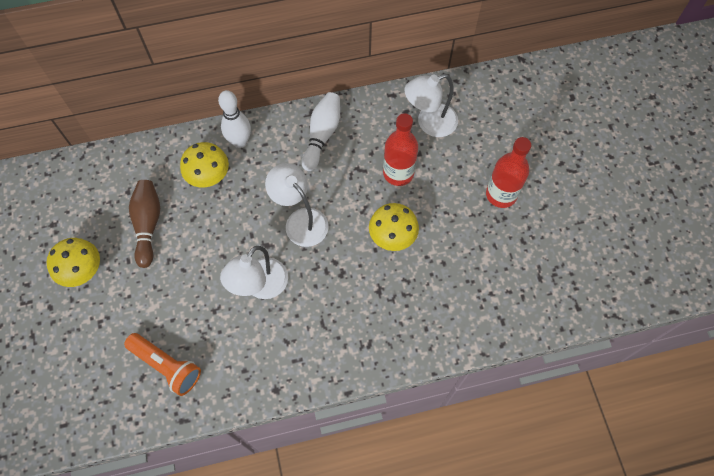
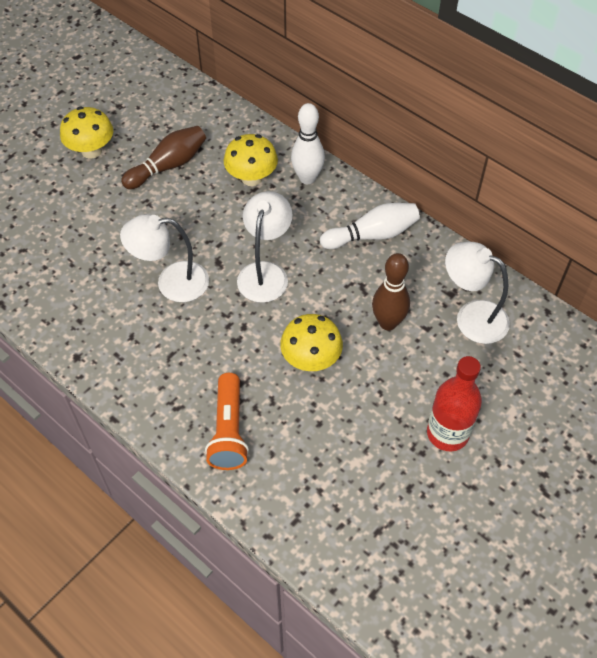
camera: 55 degrees right, 10 degrees down
orange flashlight [124,333,201,396] -> orange flashlight moved to [205,373,249,470]
red bottle [383,113,418,186] -> brown bowling pin [372,253,410,331]

